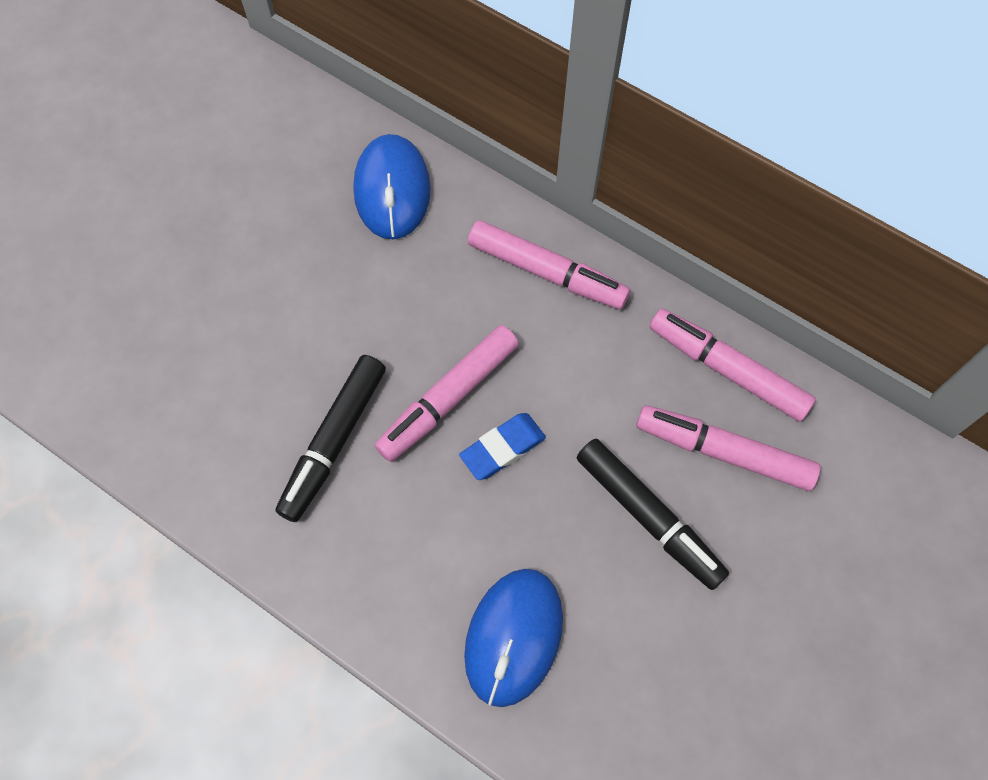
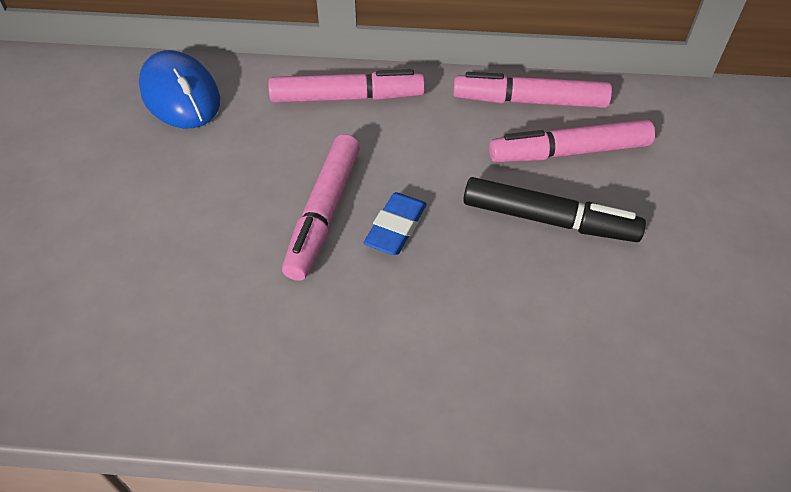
camera: 30 degrees left, 15 degrees down
black marker [275,355,386,522] -> none
blue mouse [464,569,563,707] -> none

